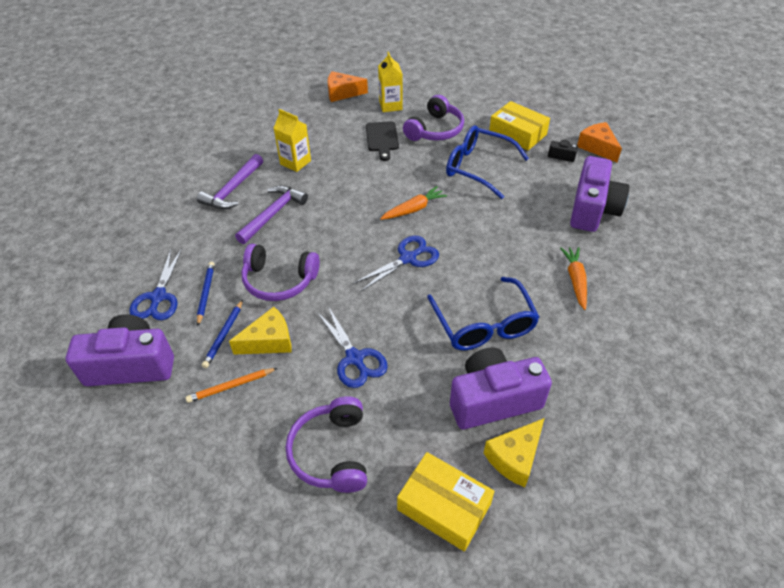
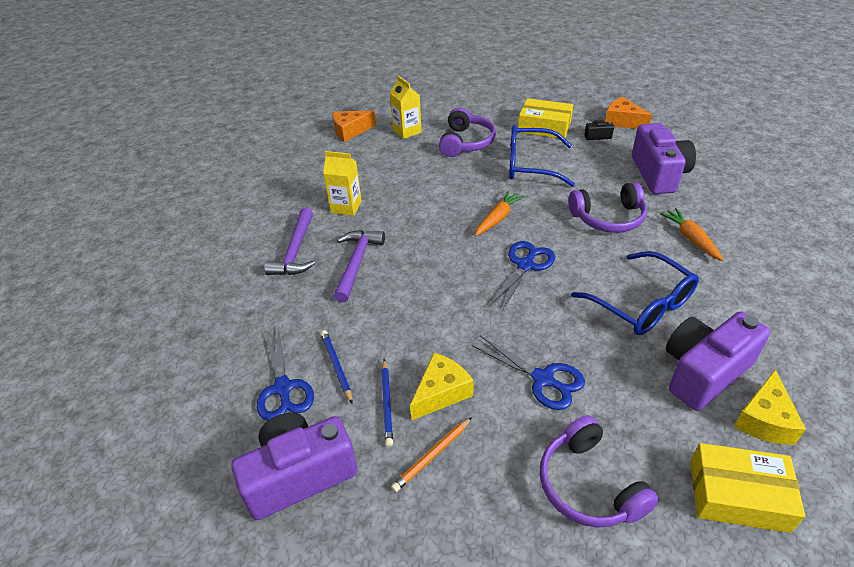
camera: 20 degrees left, 5 degrees down
purple headphones [241,244,320,301] -> purple headphones moved to [569,182,647,233]
black cutting board [366,121,399,161] -> none

